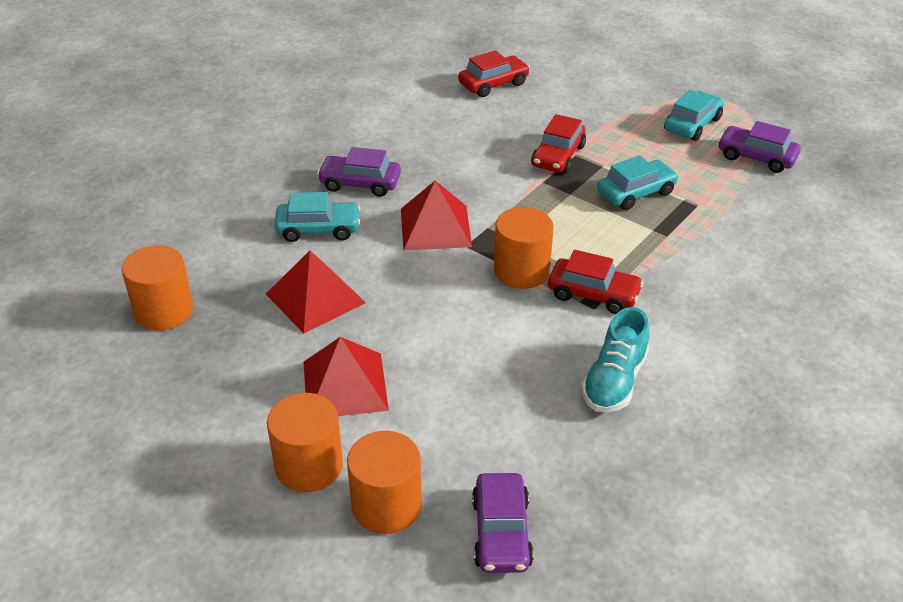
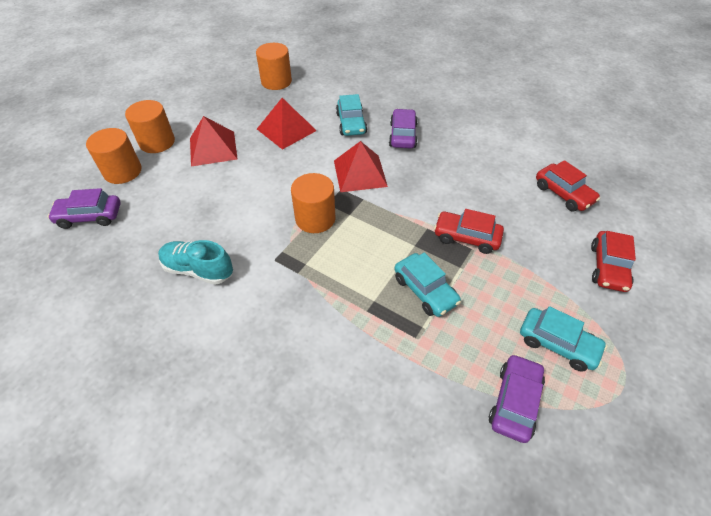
camera: 85 degrees right, 10 degrees up
red car [548,250,644,314] -> red car moved to [591,231,636,292]

